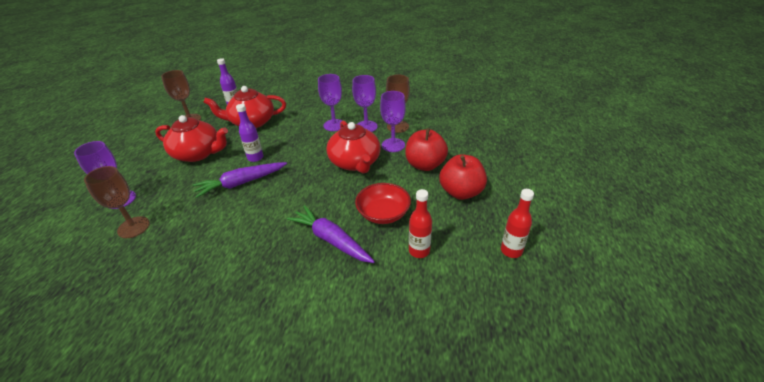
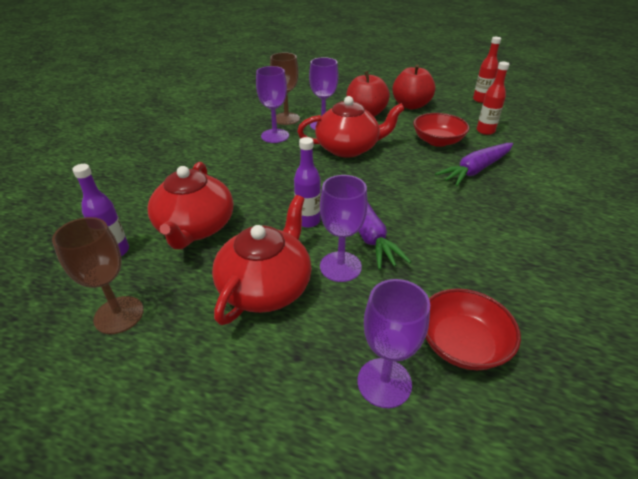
camera: 80 degrees left, 0 degrees up
brown goblet [84,166,150,238] -> red bowl [425,288,521,370]
purple goblet [318,74,343,131] -> purple goblet moved to [320,175,368,282]

